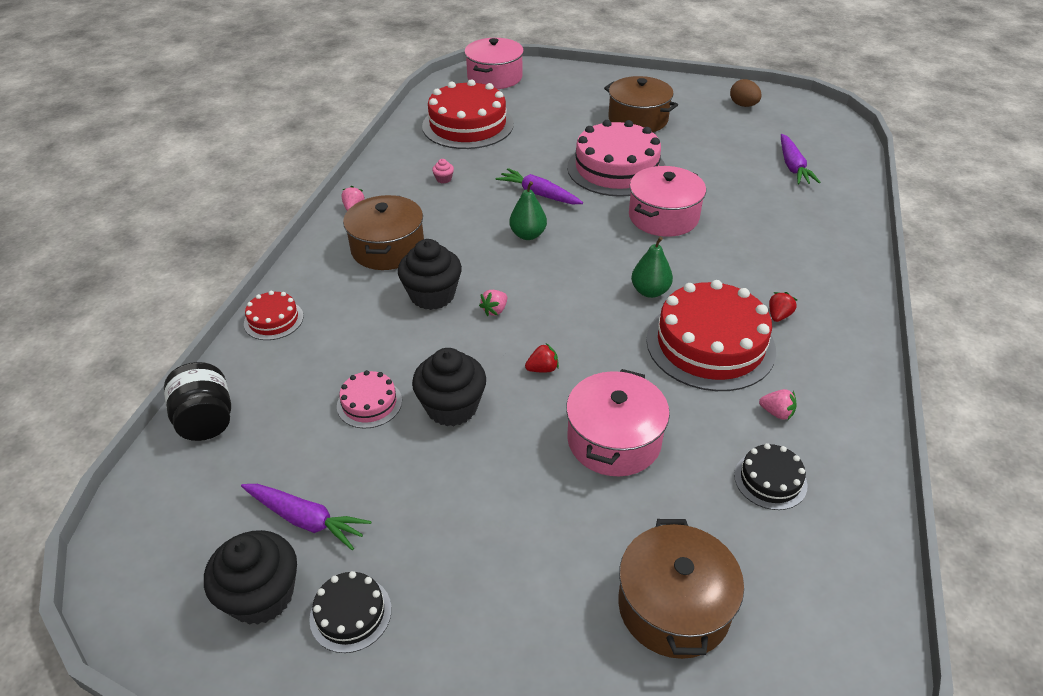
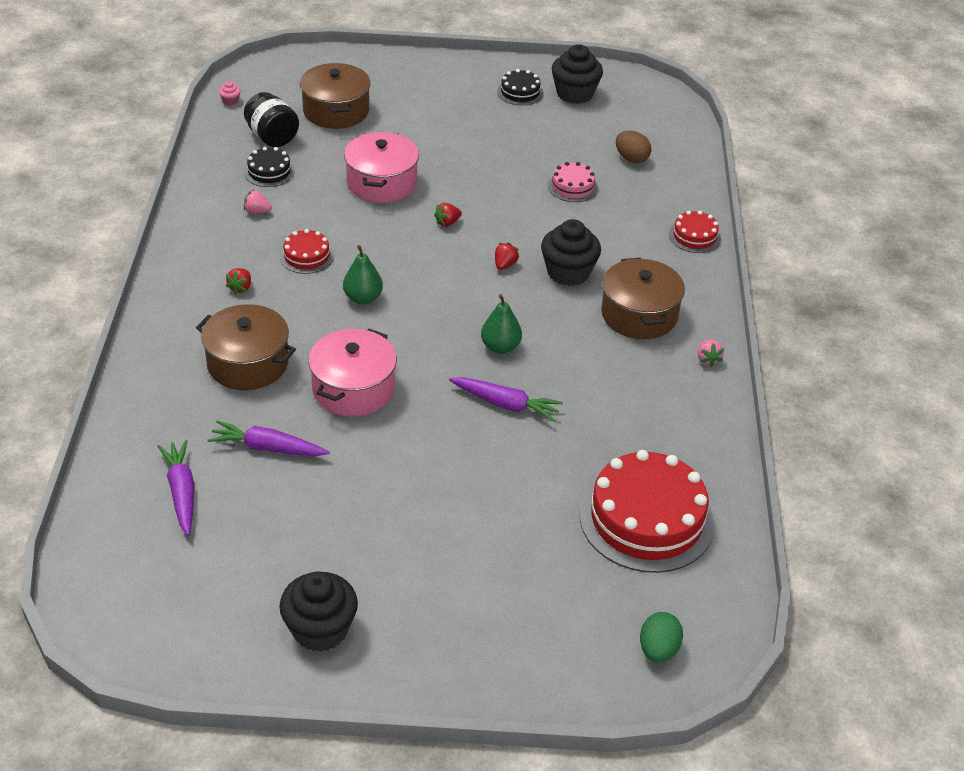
camera: 165 degrees right, 0 degrees up
black jar [164,362,231,441] -> black jar moved to [244,92,299,147]
purple carrot [241,484,371,550] -> purple carrot moved to [208,420,330,456]
black cupcake [412,348,486,426] -> black cupcake moved to [279,571,358,652]
pink cupcake [432,159,454,184] -> pink cupcake moved to [219,81,241,105]
pink pot [464,38,524,89] -> green egg [640,612,683,663]
pink strawberry [479,290,507,316] -> red strawberry [495,242,519,270]
pink cake [567,120,666,197] -> none
brown pot [604,76,678,132] -> brown pot moved to [196,304,296,390]
red cake [646,280,776,391] -> red cake [280,229,334,274], size x0.48
brown egg [730,79,762,107] -> brown egg moved to [616,131,651,164]

